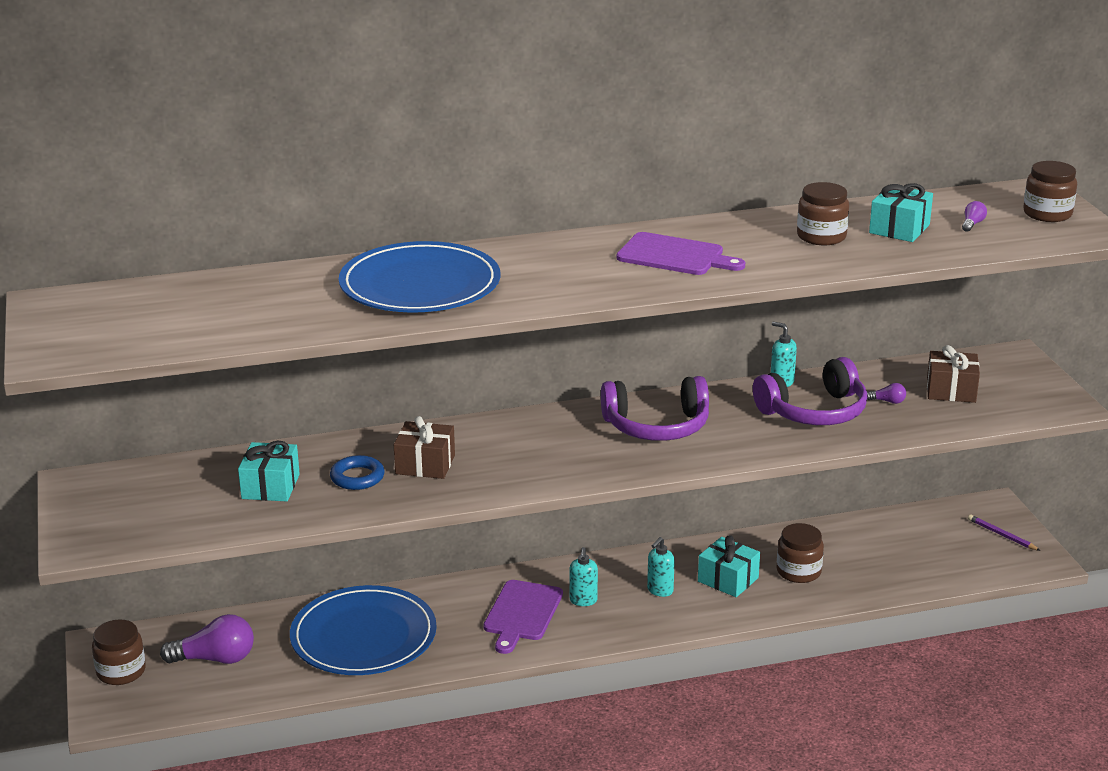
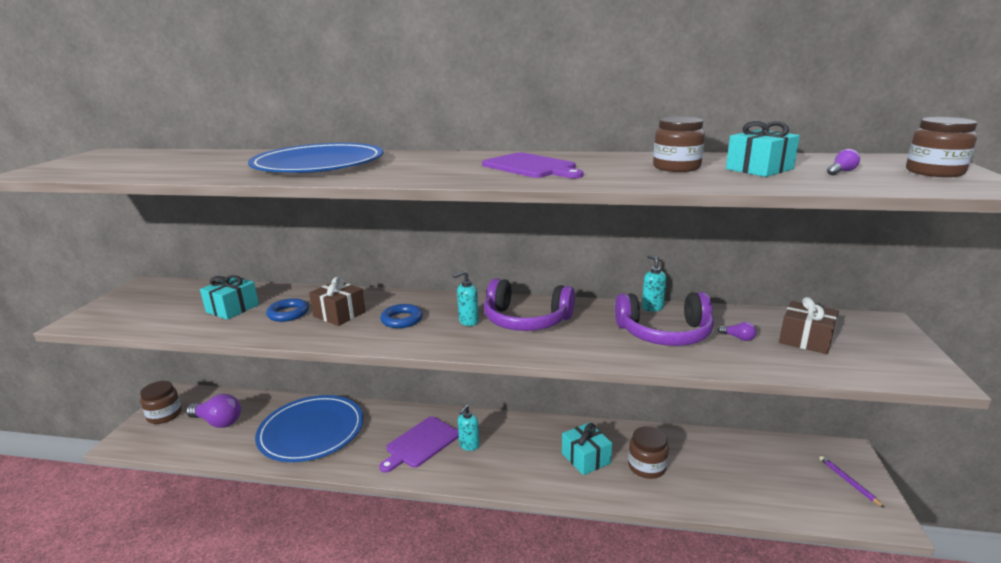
camera: 25 degrees right, 5 degrees down
turquoise soap dispenser [647,537,675,597] -> turquoise soap dispenser moved to [453,271,479,326]
none -> blue ring [380,304,423,328]

